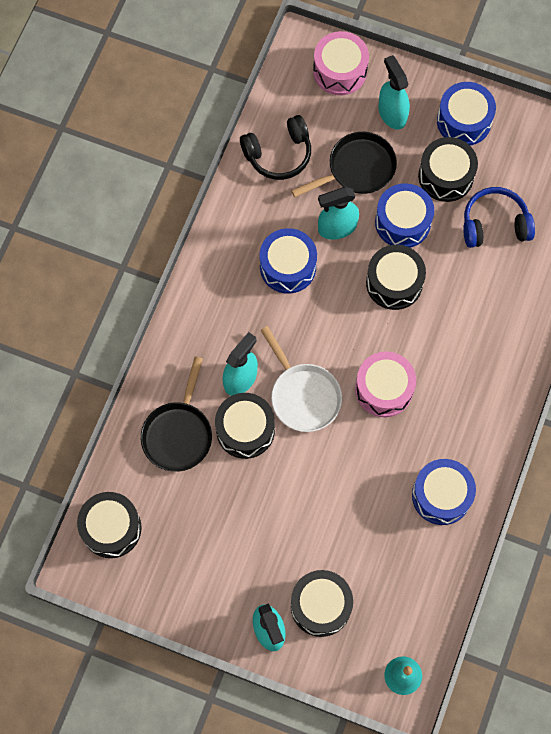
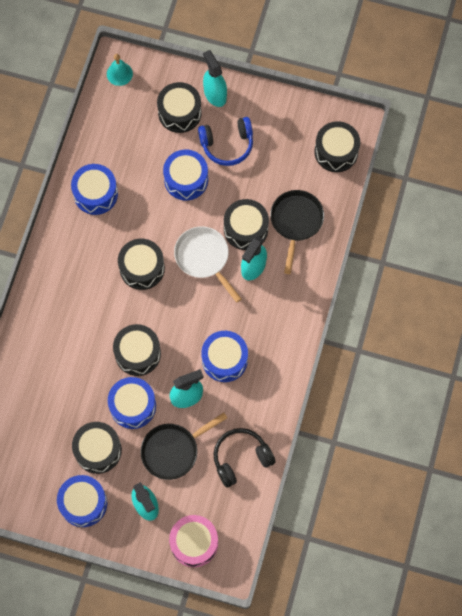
camera: 175 degrees right, 0 degrees up
pink drum [355,351,416,417] -> black drum [118,239,165,290]
blue headphones [463,187,535,248] -> blue headphones moved to [198,117,253,166]
none -> blue drum [163,150,208,200]

